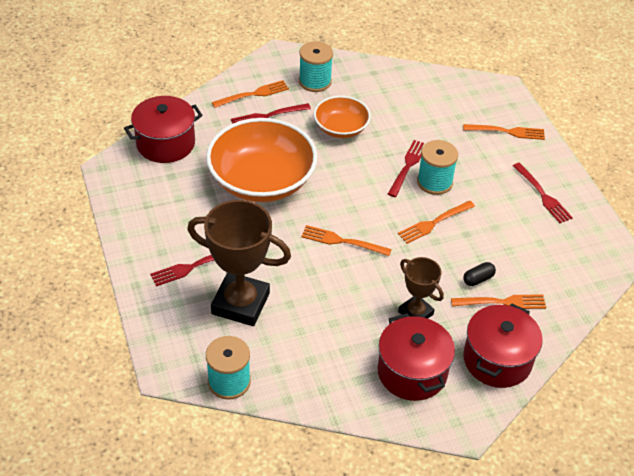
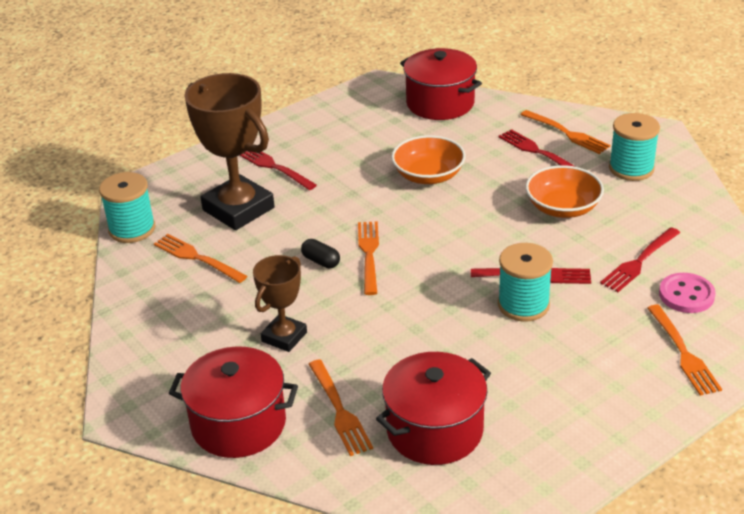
camera: 75 degrees right, 10 degrees down
brown trophy [187,200,291,326] -> brown trophy turned 45 degrees counterclockwise [184,73,275,230]
orange bowl [206,118,317,202] -> orange bowl [391,135,466,184], size x0.55
red pot [377,313,455,401] -> red pot moved to [376,352,491,465]
orange fork [398,201,475,244] -> orange fork moved to [154,234,247,283]
black capsule [463,262,496,286] -> black capsule moved to [301,239,340,268]
red fork [513,163,573,223] -> red fork moved to [600,227,680,292]
none -> pink button [659,273,716,313]

